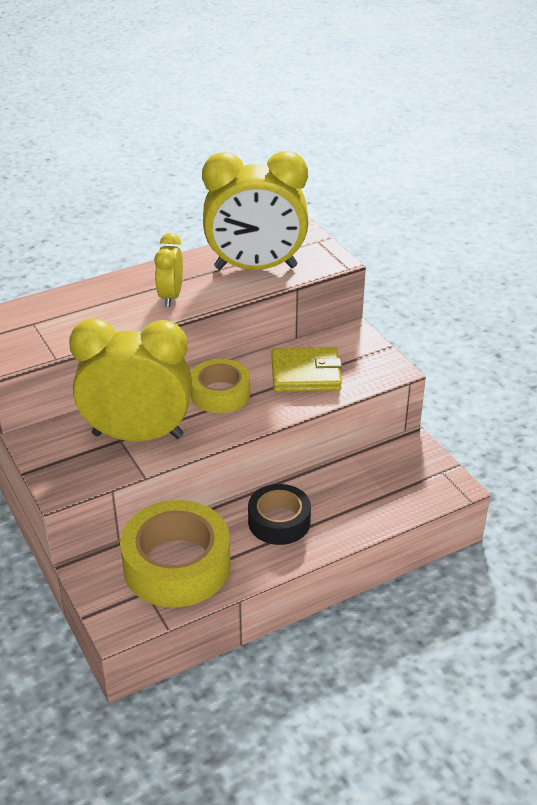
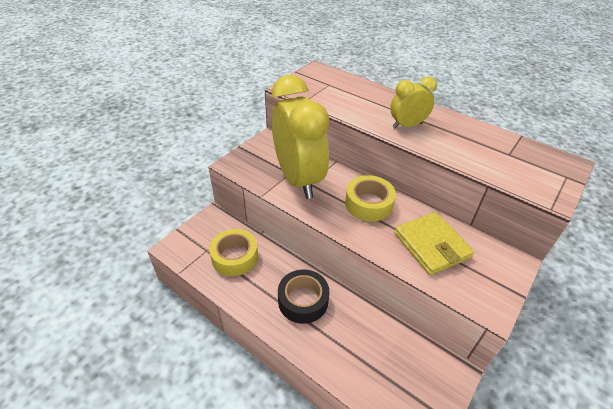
camera: 65 degrees right, 5 degrees up
yellow tape [120,500,230,608] -> yellow tape [209,229,258,276], size x0.61
yellow clock [202,151,308,270] -> none

